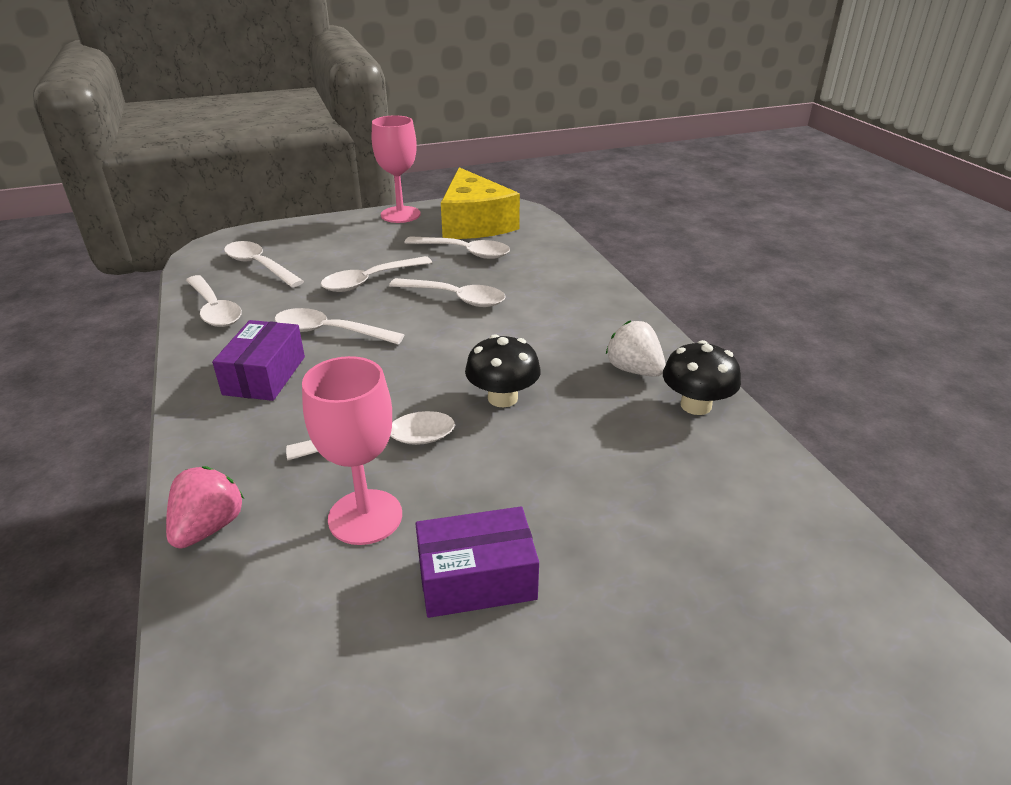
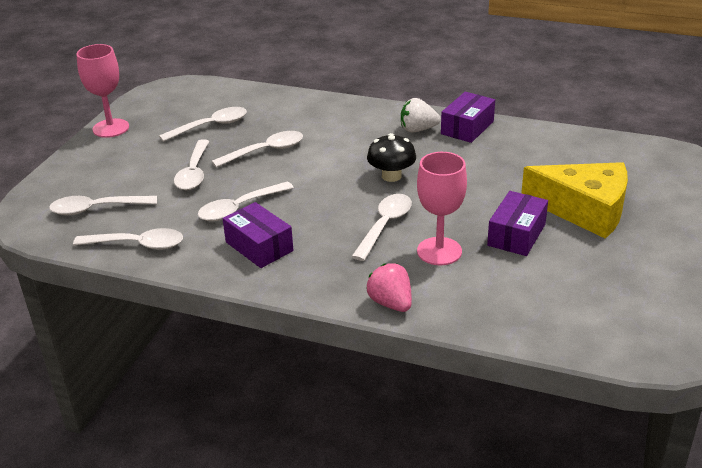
camera: 50 degrees left, 0 degrees up
yellow cheese [441,167,520,239] -> yellow cheese moved to [521,162,628,239]
black mushroom [663,340,741,415] -> purple box [441,92,495,143]

